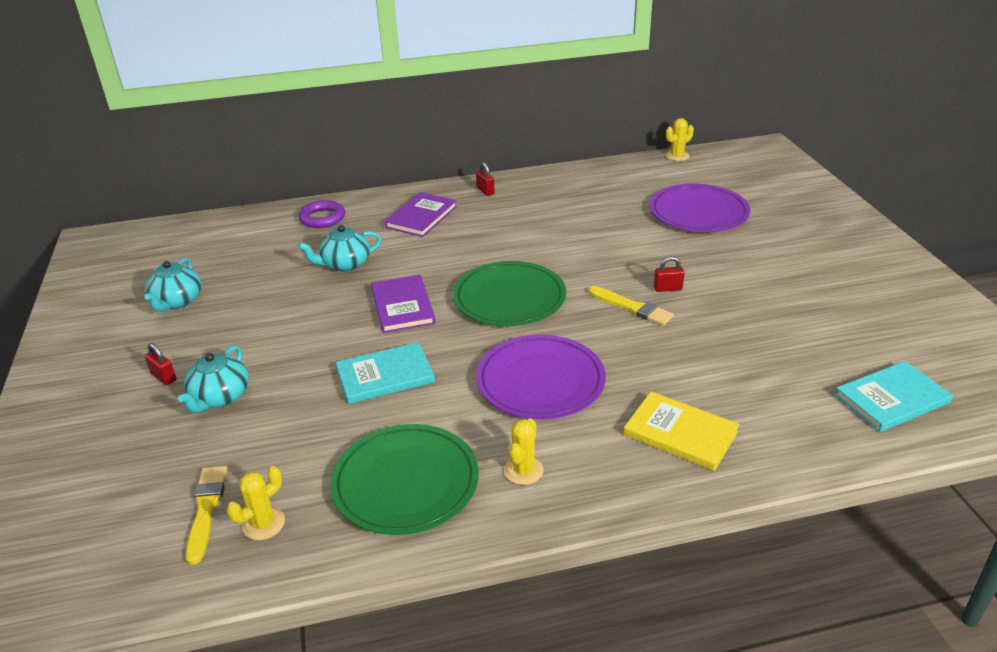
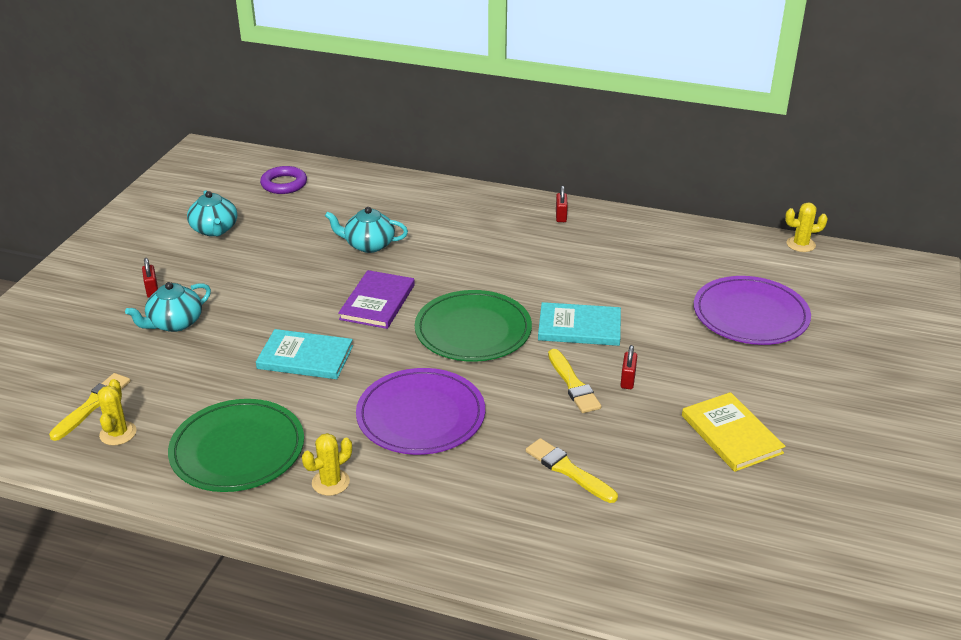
camera: 30 degrees right, 0 degrees up
turquoise teapot [144,258,202,312] -> turquoise teapot turned 60 degrees counterclockwise [187,190,237,236]
yellow cactus [227,466,285,540] -> yellow cactus turned 75 degrees counterclockwise [97,379,137,445]
purple ring [299,200,345,228] -> purple ring moved to [260,166,307,194]
purple book [385,192,457,237] -> none
yellow book [624,392,740,471] -> yellow book moved to [682,392,786,472]
red padlock [654,256,685,292] -> red padlock turned 75 degrees clockwise [621,345,637,389]
turquoise book [835,361,953,432] -> turquoise book moved to [538,302,621,346]
none -> yellow brush [526,438,618,503]

